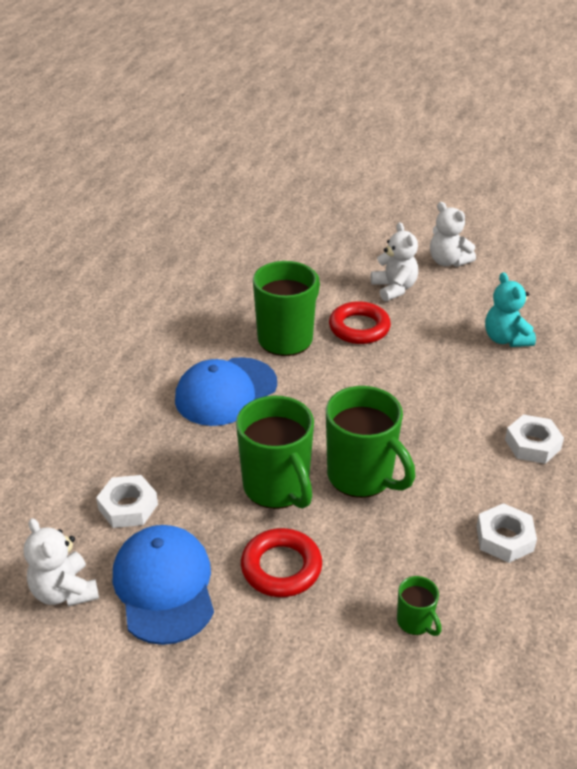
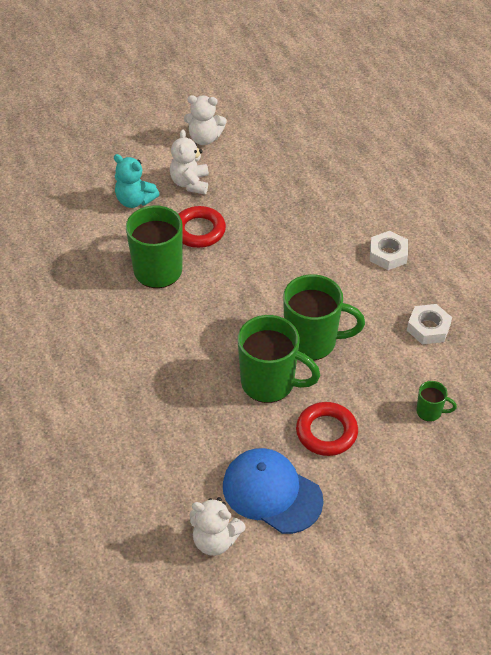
camera: 40 degrees left, 10 degrees up
white nut [96,475,158,528] -> none
blue cap [175,357,277,426] -> none
white teddy bear [371,222,418,301] -> white teddy bear turned 120 degrees counterclockwise [170,130,209,194]
turquoise teddy bear [485,272,536,347] -> turquoise teddy bear moved to [114,154,159,208]

